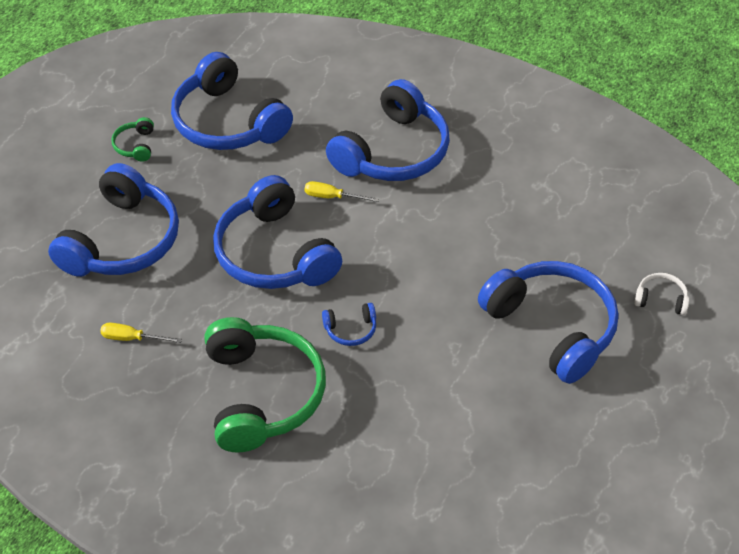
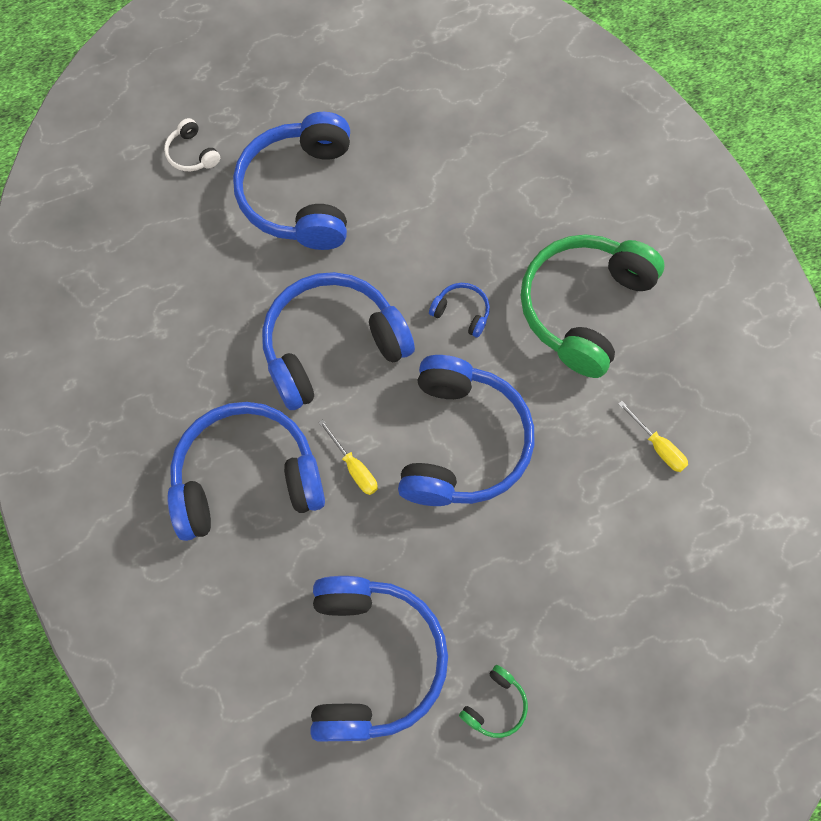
camera: 140 degrees left, 20 degrees up
blue headphones [48,163,179,277] -> blue headphones moved to [262,272,415,410]

